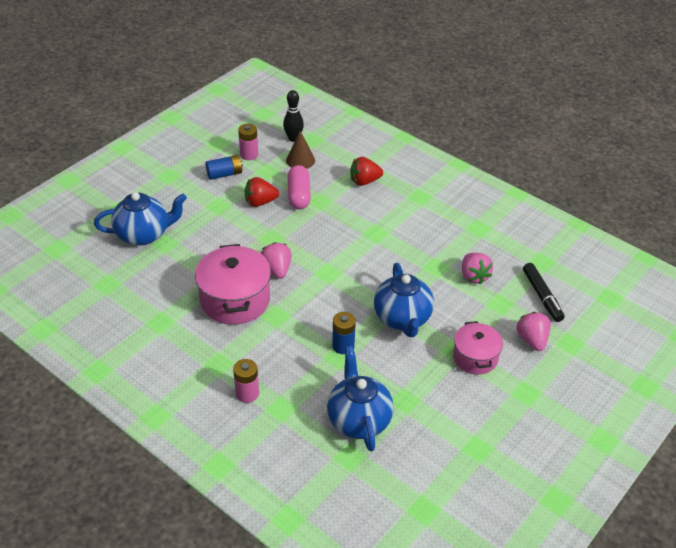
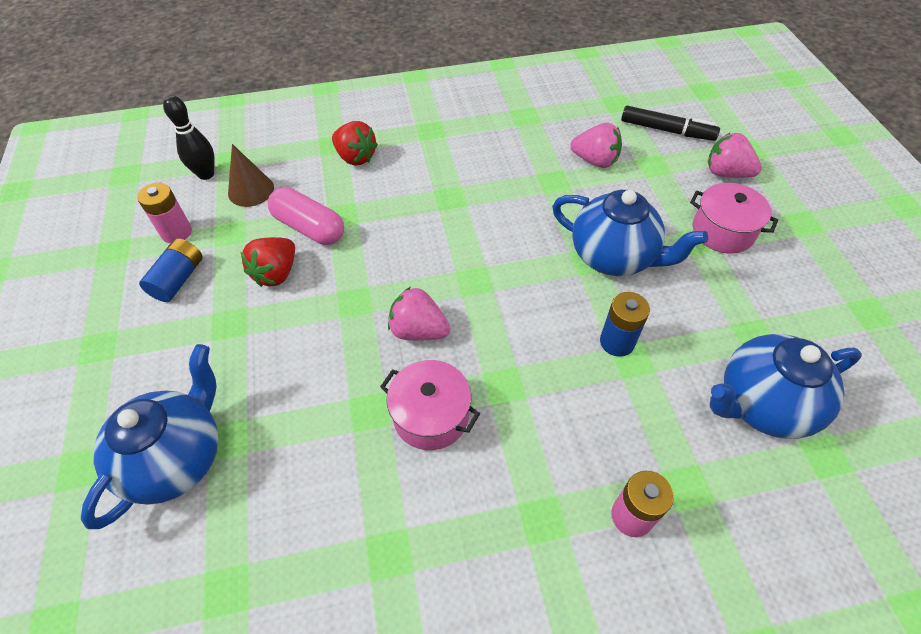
camera: 50 degrees left, 10 degrees up
pink pot [195,244,271,325] -> pink pot [380,360,480,450], size x0.62
blue teapot [327,346,394,452] -> blue teapot turned 45 degrees counterclockwise [710,334,862,439]
red strawberry [350,157,383,186] -> red strawberry turned 75 degrees counterclockwise [332,121,378,166]

